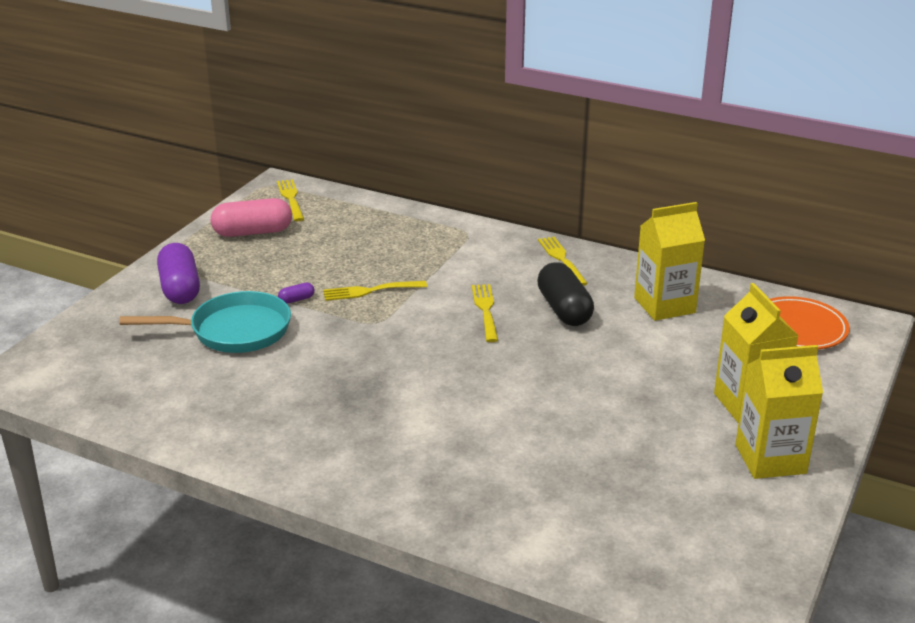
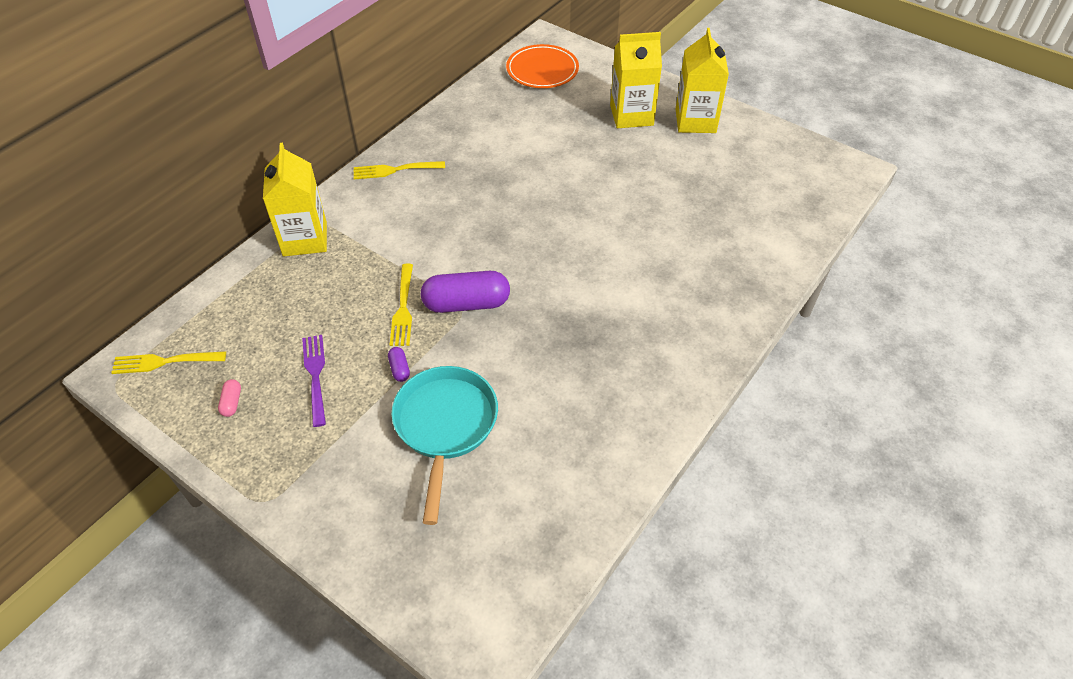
camera: 80 degrees left, 20 degrees up
purple capsule [157,243,200,304] -> purple capsule moved to [421,271,510,313]
pink capsule [211,198,292,237] -> pink capsule [218,379,241,417], size x0.43
yellow fork [472,284,498,342] -> none
black capsule [537,262,594,326] -> none
yellow carton [634,202,705,321] -> yellow carton moved to [263,142,327,256]
none -> purple fork [302,335,326,427]

